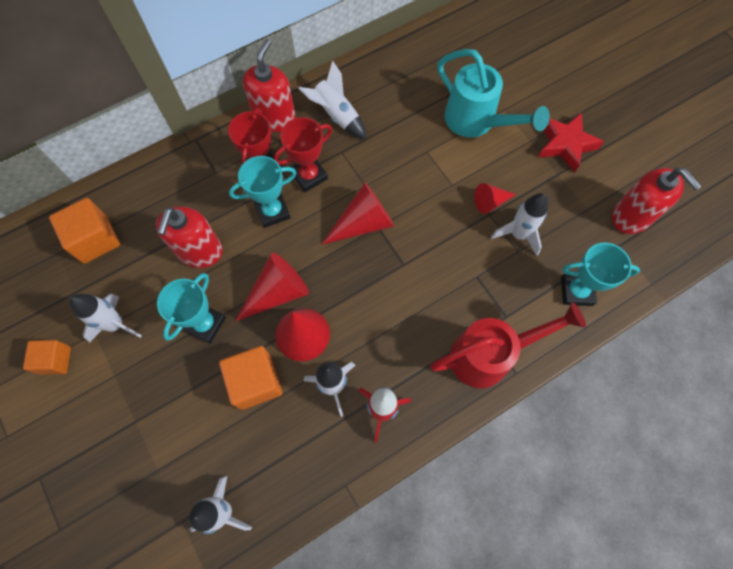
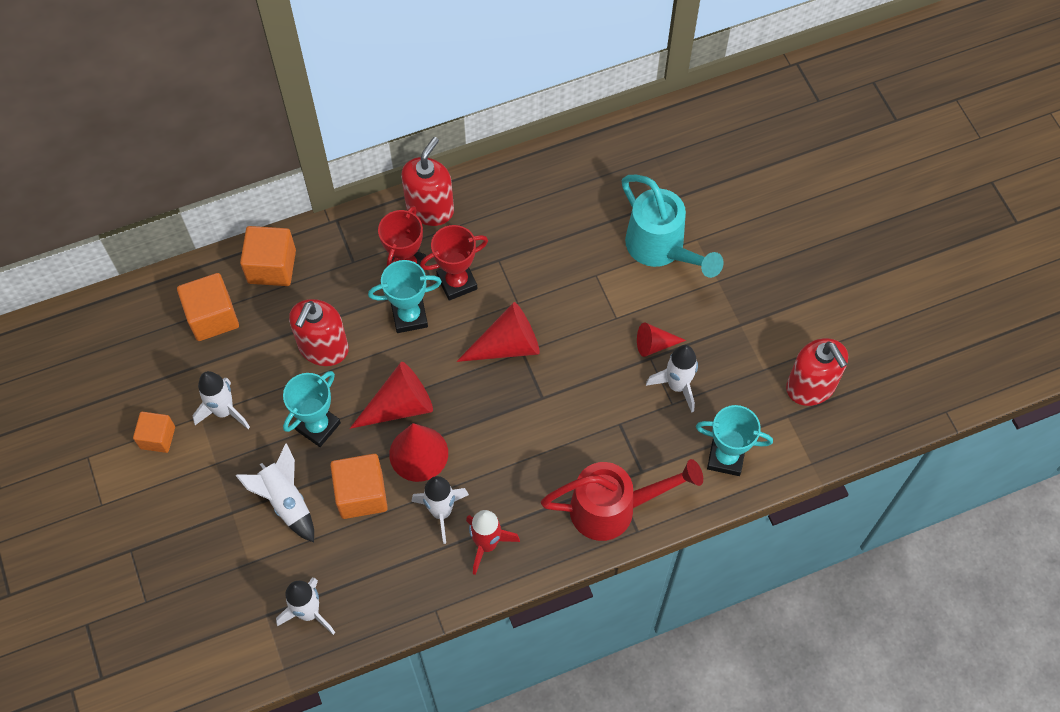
camera: 10 degrees right, 5 degrees down
white rocket [298,61,366,139] -> white rocket moved to [235,443,314,543]
red star [538,112,604,173] -> none
none -> orange cube [240,226,296,286]

